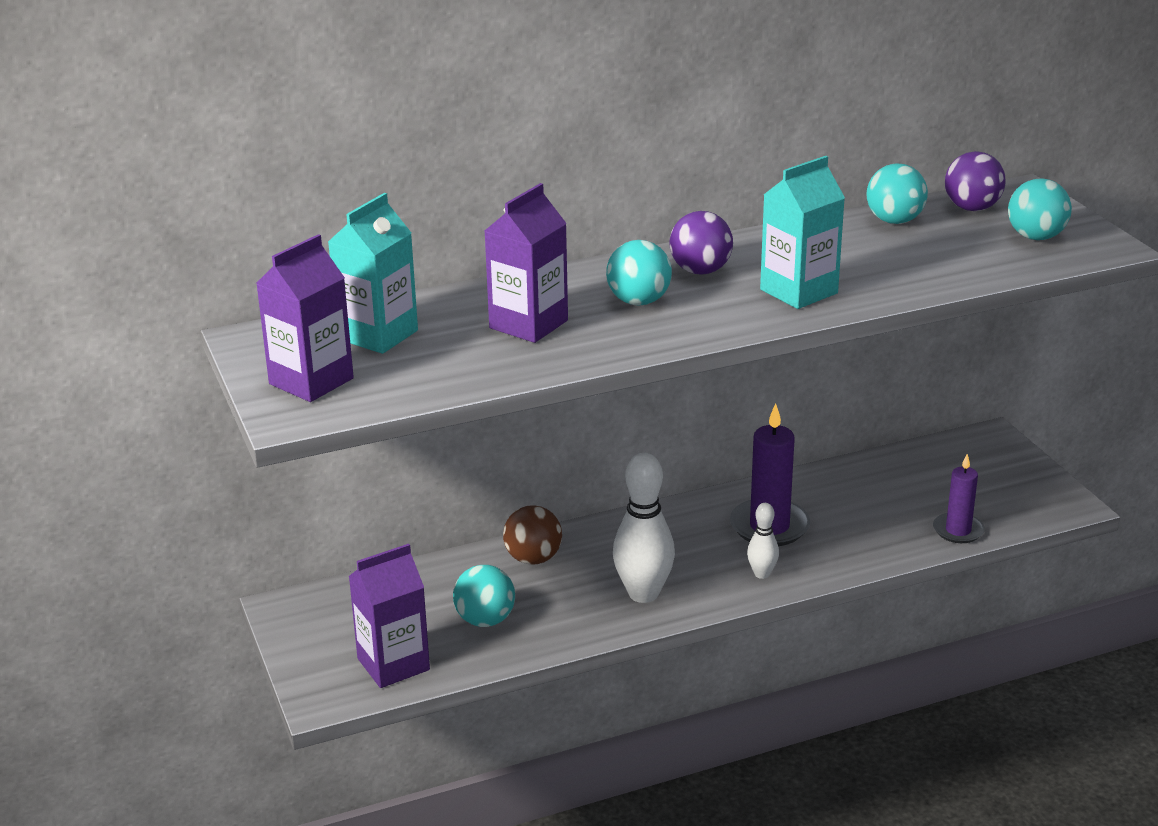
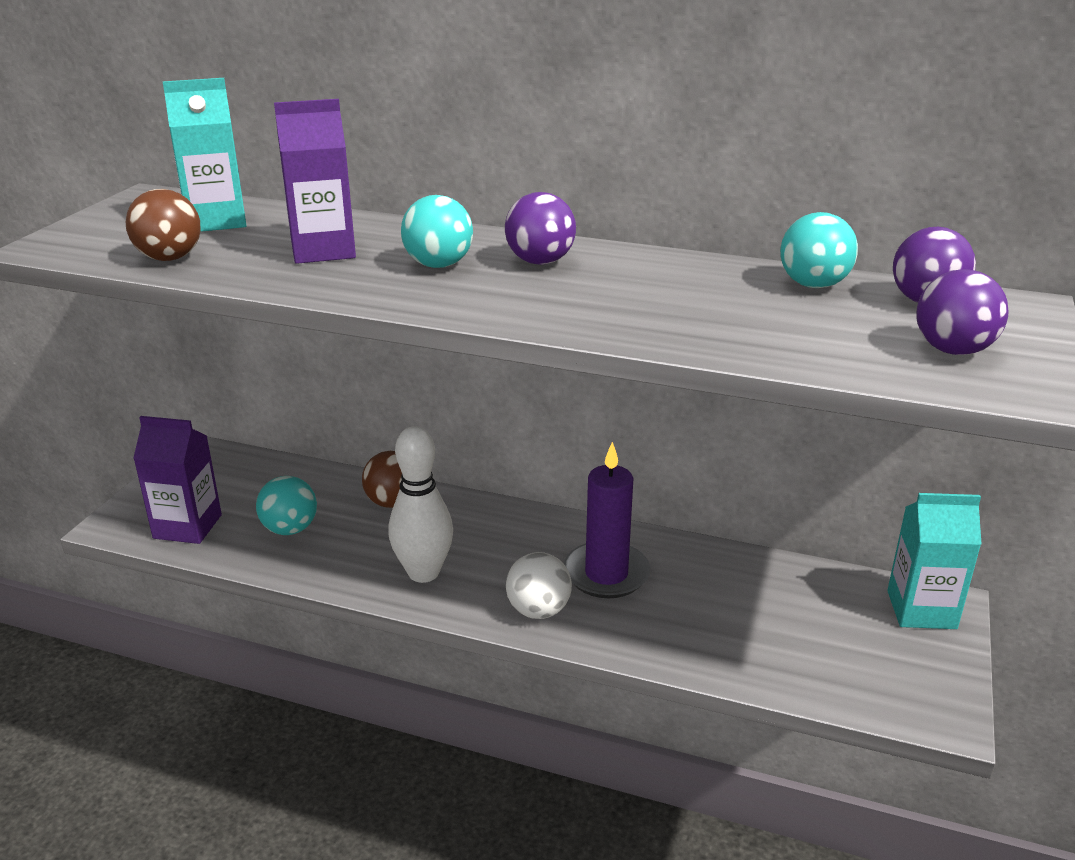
camera: 40 degrees right, 0 degrees up
purple carton [256,234,354,402] -> none
white bowling pin [747,503,779,579] -> white ball [506,552,572,619]
turquoise carton [760,156,845,309] -> turquoise carton moved to [887,493,982,629]
purple candle [933,454,985,543] -> none
turquoise ball [1008,178,1072,240] -> purple ball [916,269,1009,355]
none -> brown ball [126,189,201,261]

